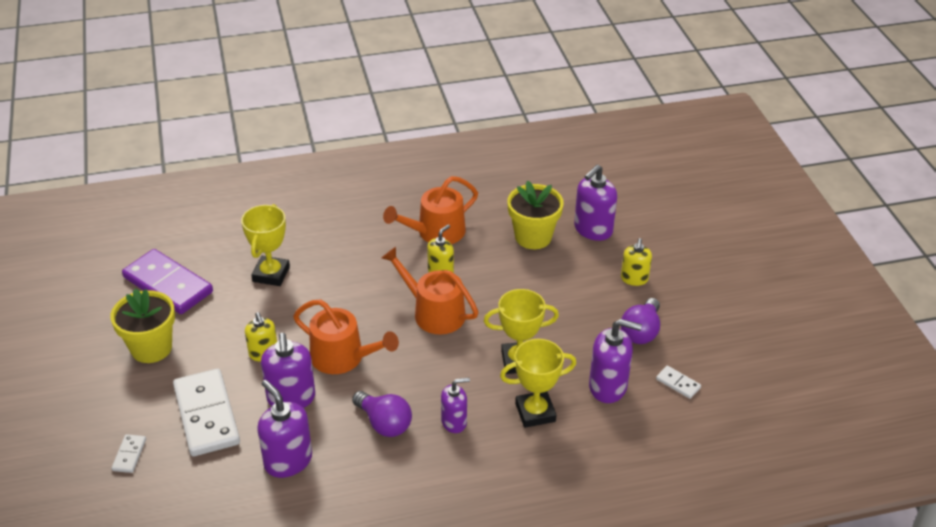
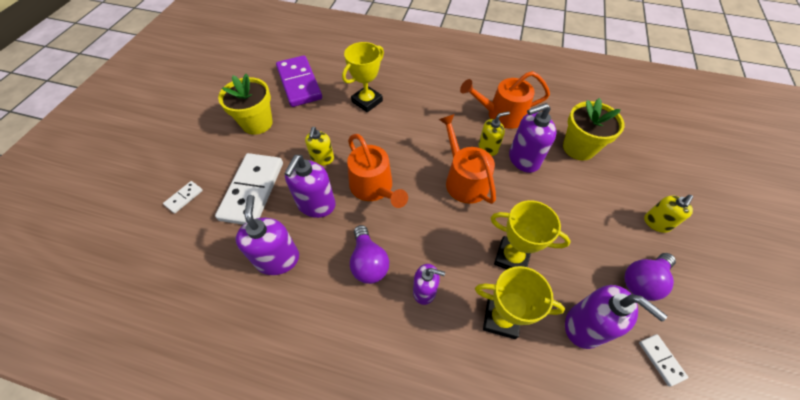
camera: 30 degrees right, 15 degrees up
purple soap dispenser [574,165,617,241] -> purple soap dispenser moved to [509,103,557,173]

